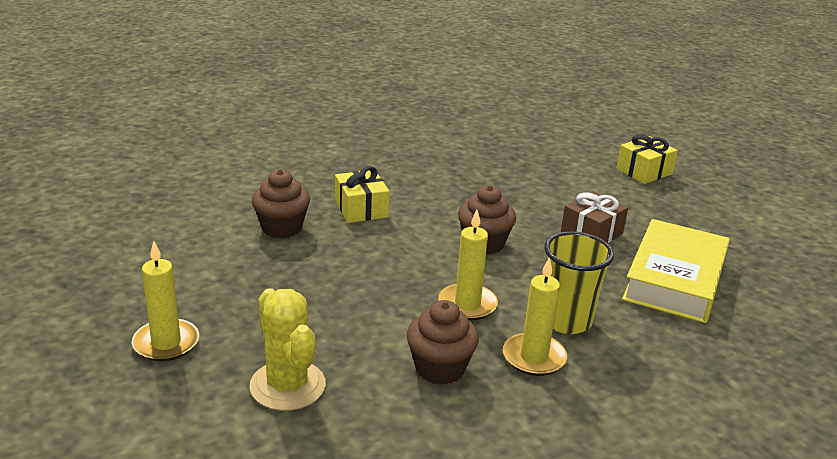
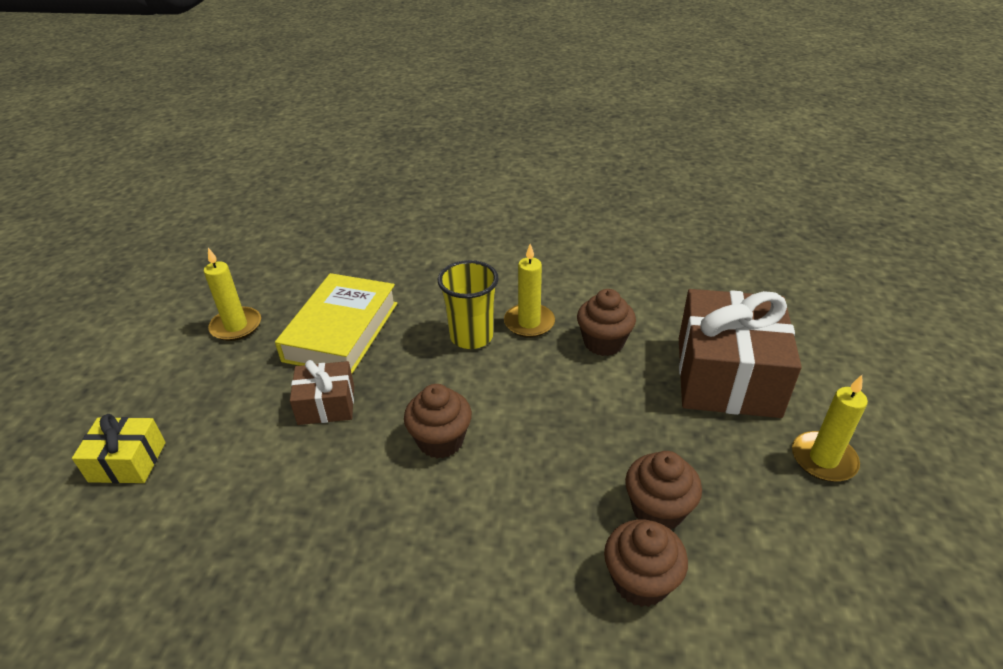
camera: 140 degrees left, 10 degrees up
yellow cactus [249,288,326,411] -> brown gift [679,289,802,418]
yellow gift [335,166,389,223] -> none
yellow candle [438,210,498,320] -> yellow candle moved to [204,248,261,341]
yellow book [622,219,730,323] -> yellow book turned 45 degrees counterclockwise [275,273,397,374]
none -> brown cupcake [625,451,702,529]

